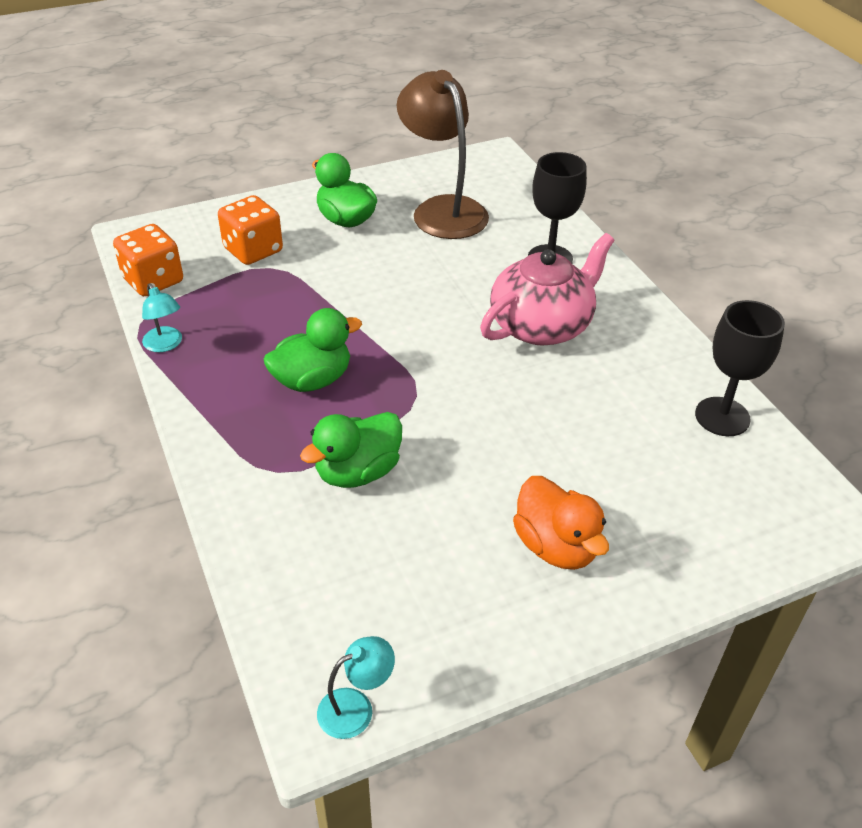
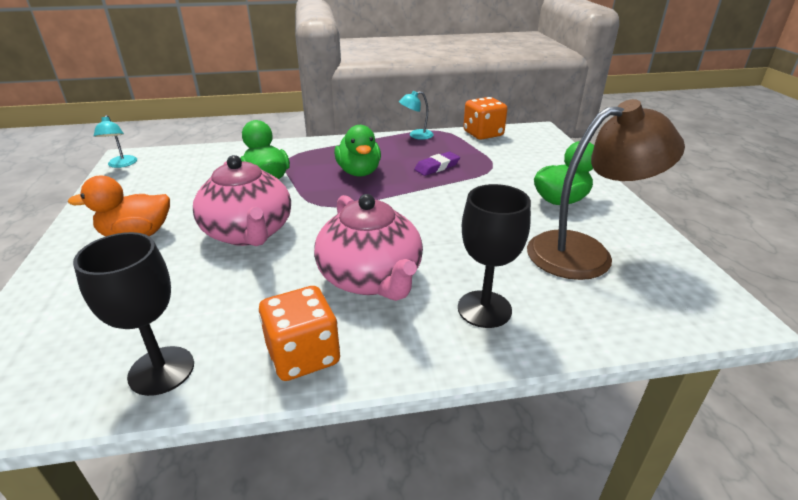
camera: 105 degrees right, 10 degrees down
orange dice [218,195,283,265] -> orange dice moved to [259,286,340,381]
none -> pink teapot [193,155,291,246]
none -> purple eraser [414,152,460,176]

